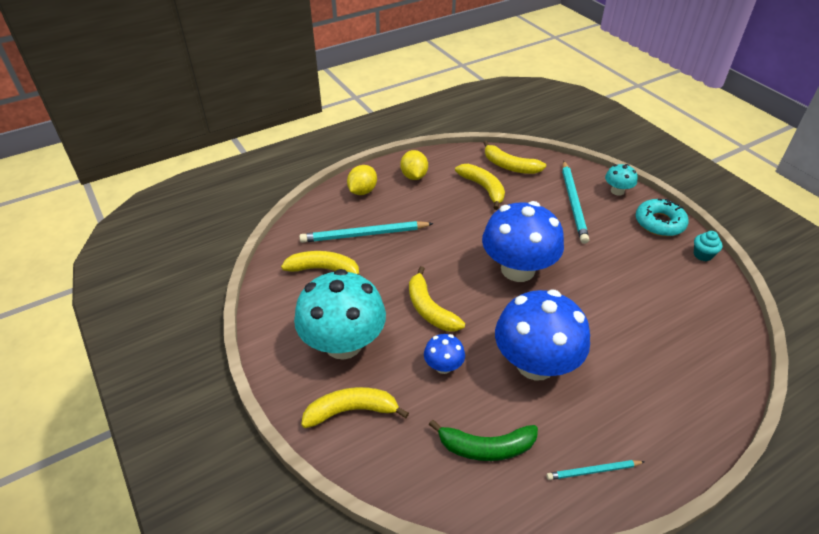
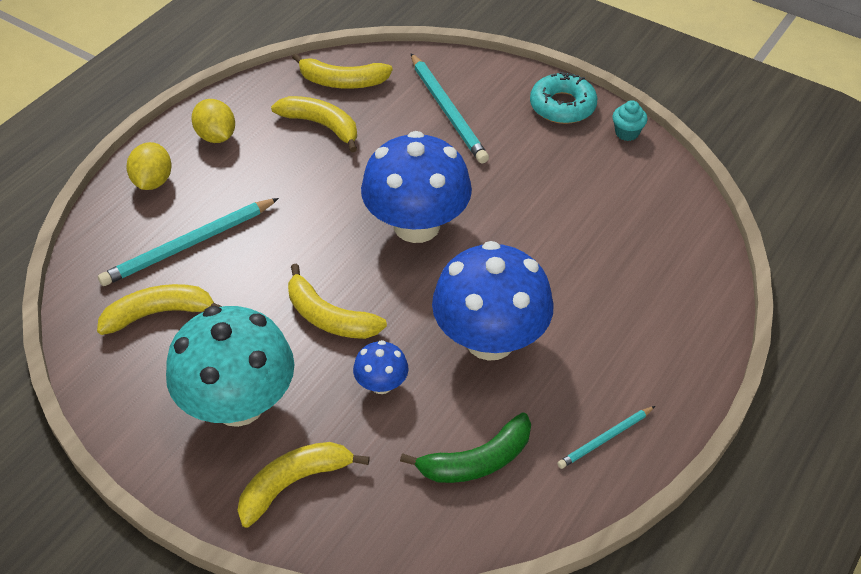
camera: 25 degrees left, 5 degrees up
turquoise mushroom [605,164,638,196] -> none

